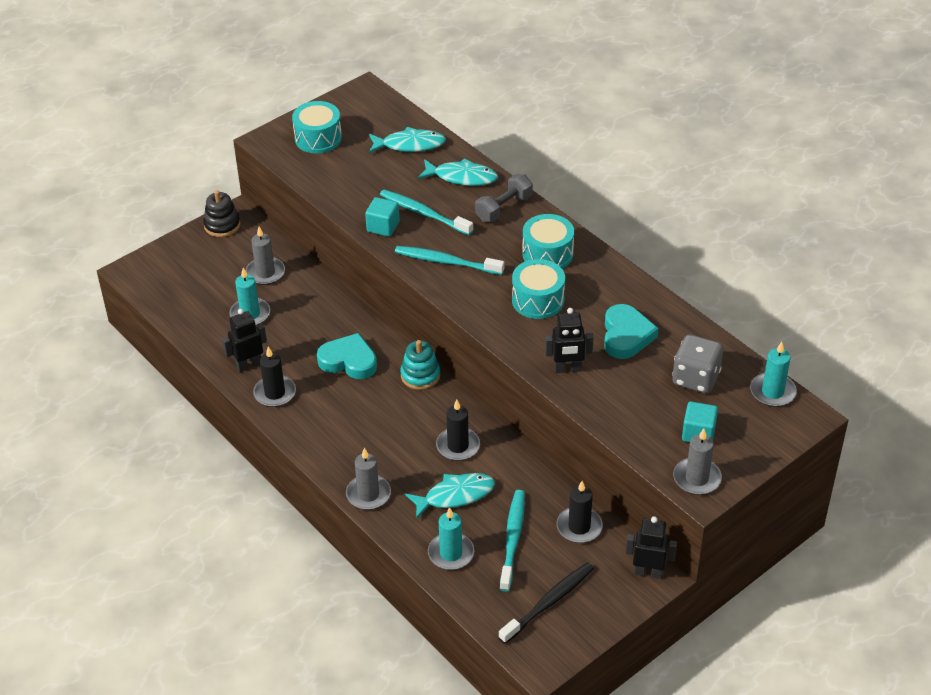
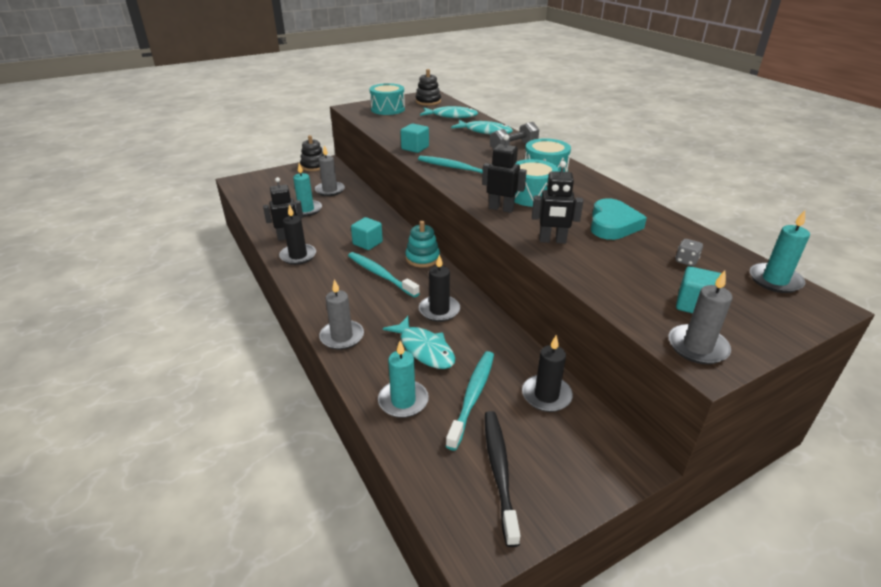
camera: 10 degrees right, 10 degrees down
turquoise heart [317,333,377,379] -> turquoise cube [351,217,383,250]
turquoise toothbrush [380,189,473,235] -> turquoise toothbrush moved to [348,252,420,298]
turquoise fish [405,473,495,519] -> turquoise fish turned 60 degrees clockwise [383,316,455,369]
black toothbrush [498,562,594,644] -> black toothbrush turned 60 degrees counterclockwise [485,411,521,547]
black robot [626,516,677,579] -> black robot moved to [482,134,527,213]
grey dice [672,335,723,393] -> grey dice [675,239,703,266], size x0.46
none -> black stacking toy [416,69,441,106]

